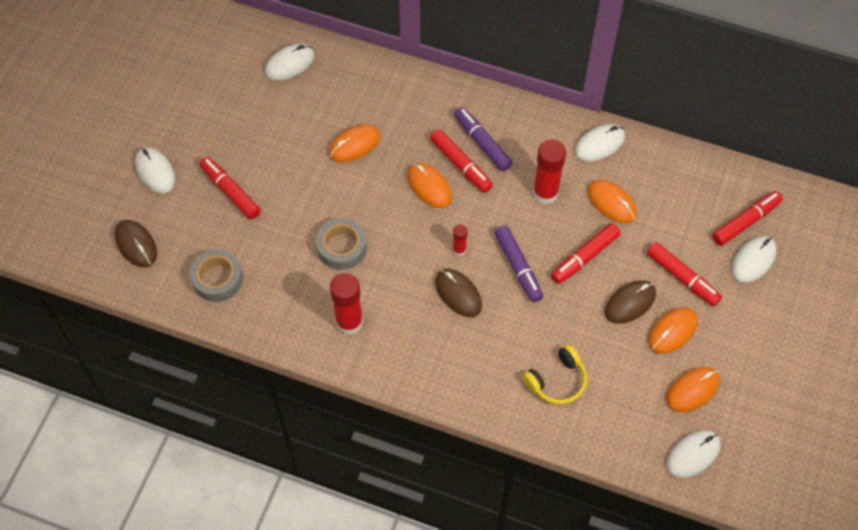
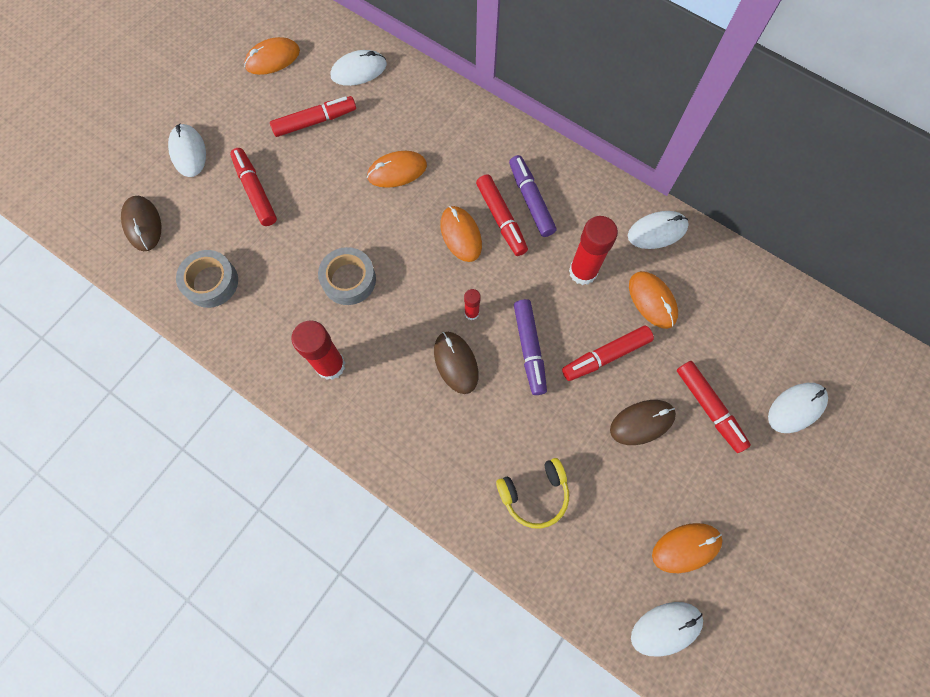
camera: 15 degrees right, 10 degrees up
orange mouse [648,308,698,354] -> orange mouse moved to [244,37,300,75]
red marker [712,191,783,246] -> red marker moved to [270,96,356,137]

